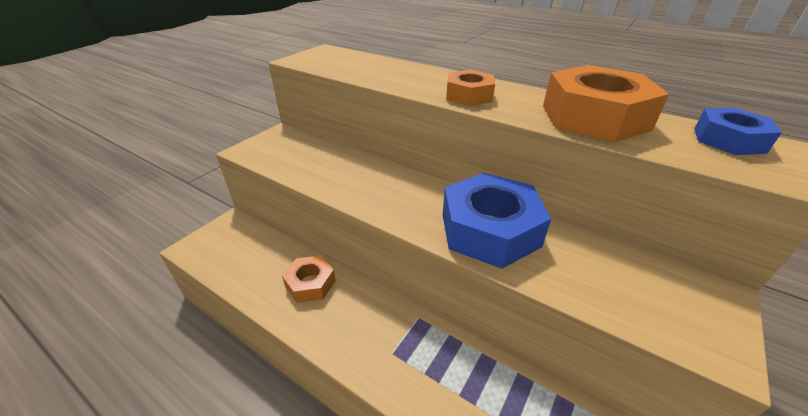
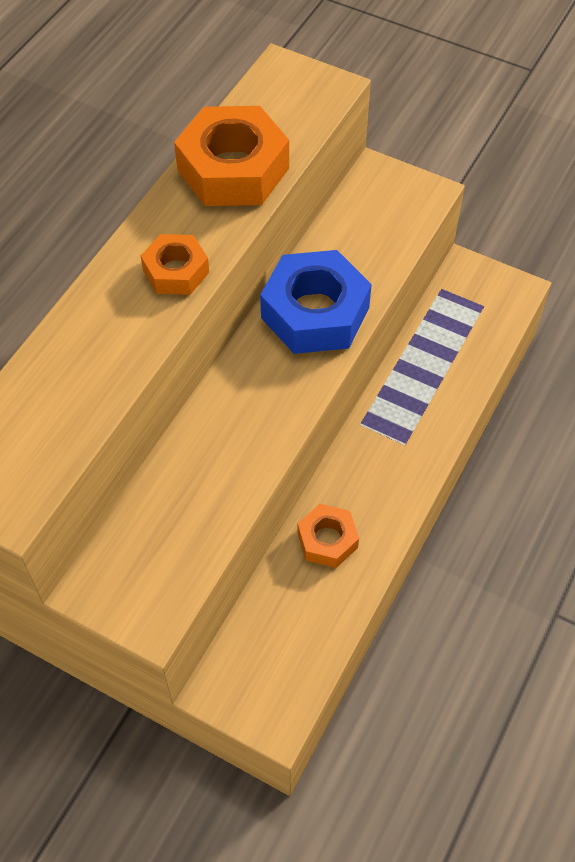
camera: 95 degrees left, 20 degrees up
blue nut [694,108,782,155] -> none

